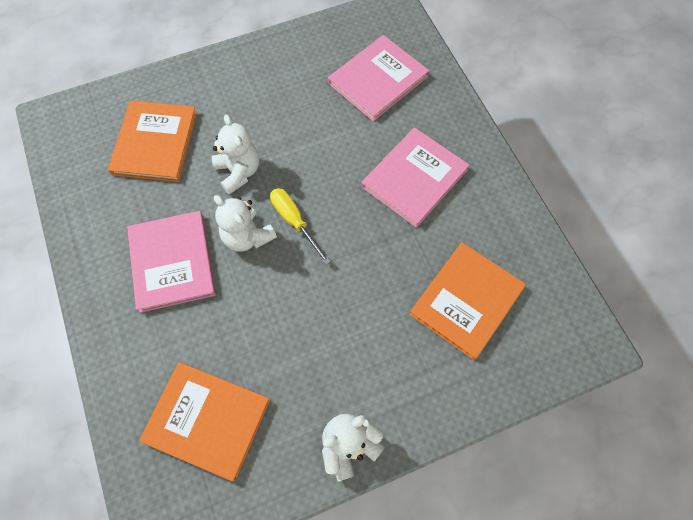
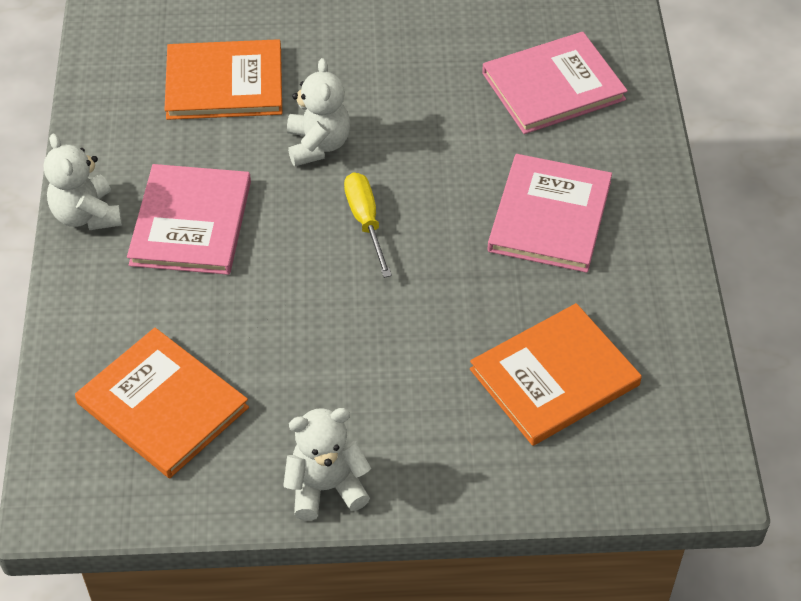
camera: 20 degrees right, 15 degrees down
orange book [108,101,197,182] -> orange book turned 60 degrees clockwise [165,39,282,120]
white teddy bear [214,195,277,252] -> white teddy bear moved to [44,133,122,230]
pink book [361,127,469,228] -> pink book turned 45 degrees counterclockwise [488,154,612,273]

